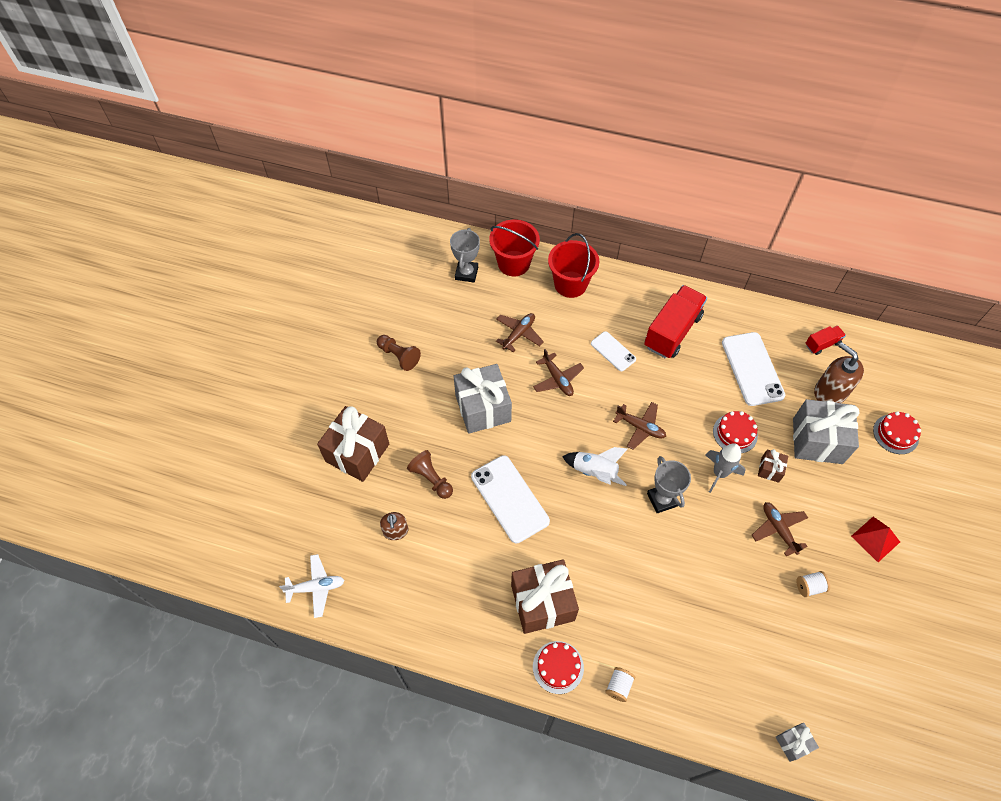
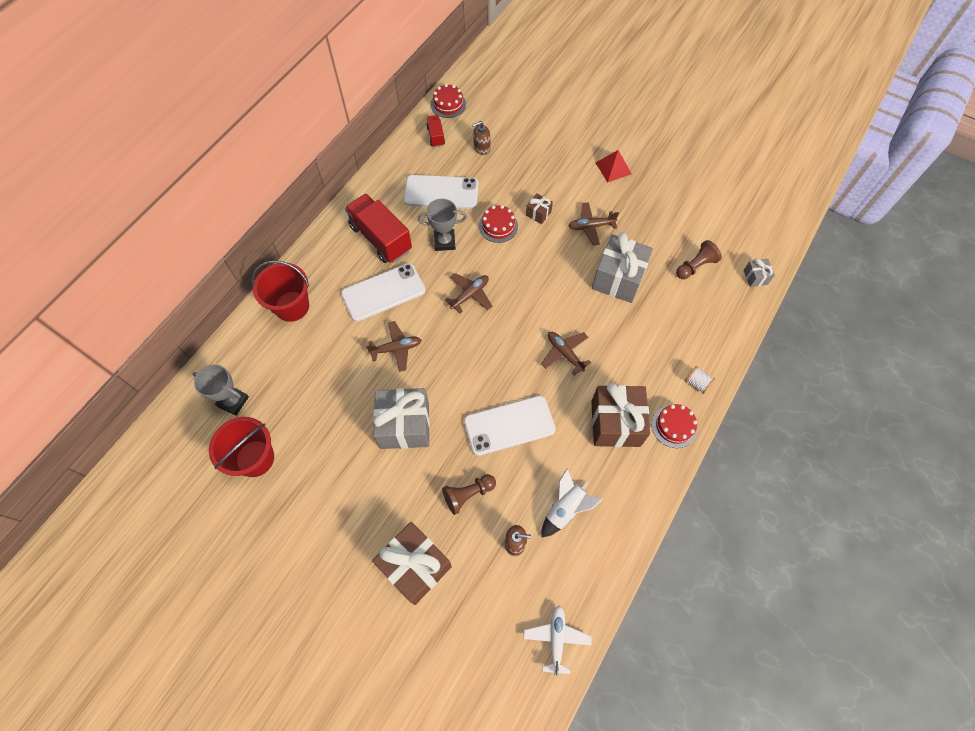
camera: 75 degrees left, 5 degrees up
brown pawn [377,335,421,371] -> brown pawn moved to [676,240,722,279]
red bucket [489,220,540,276] -> red bucket moved to [209,417,274,477]
brown plane [496,313,544,352] -> brown plane moved to [541,332,591,375]
white rocket [562,447,627,486] -> white rocket moved to [541,469,603,538]
white phone [591,331,636,371] -> white phone [341,263,425,322], size x1.75
grey trophy [647,456,691,513] -> grey trophy moved to [418,199,467,251]
grey rocket [706,443,745,493] -> none
grey gift [793,399,859,464] -> grey gift moved to [592,232,653,303]
white spool [797,571,830,597] -> none
brown soap dispenser [814,342,864,403] -> brown soap dispenser [472,121,490,155], size x0.60
red cake [873,411,921,454] -> red cake moved to [431,84,466,118]

